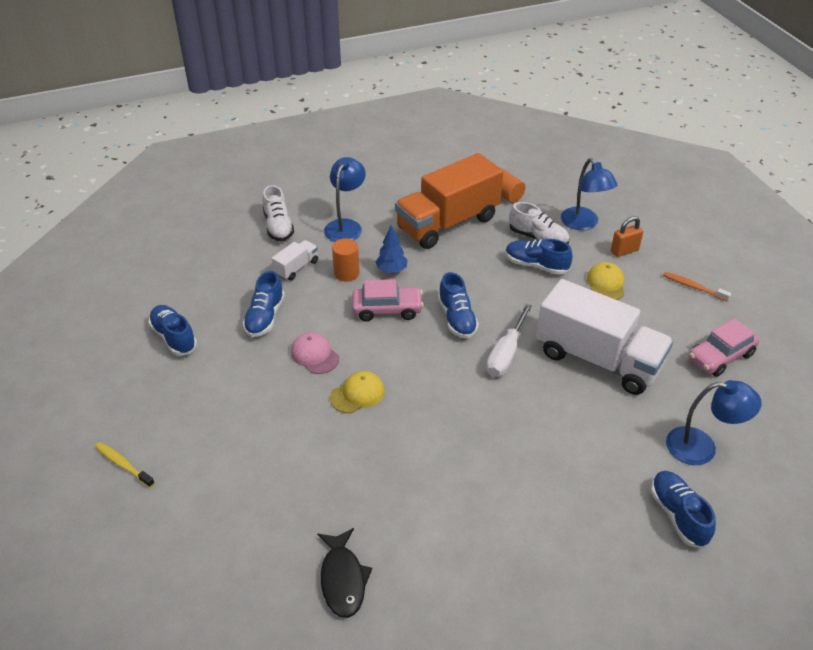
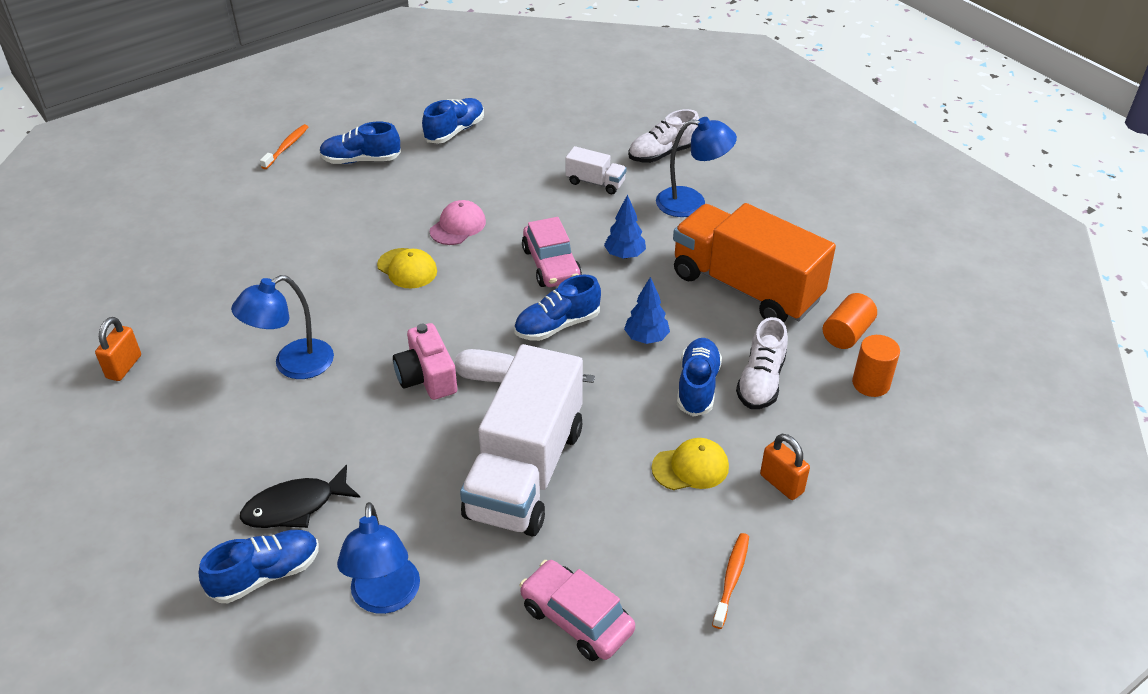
camera: 75 degrees right, 0 degrees up
yellow toothbrush [95,442,155,488] -> orange toothbrush [260,124,308,169]
blue shoe [243,271,285,337] -> blue shoe moved to [319,122,401,164]
black fish [317,528,372,618] -> black fish moved to [240,464,360,528]
orange cylinder [332,238,360,282] -> orange cylinder moved to [852,335,900,397]
blue lamp [561,158,617,230] -> blue lamp moved to [231,275,334,379]
none -> orange padlock [95,317,141,381]
none -> pink camera [393,323,457,400]
none -> blue tree [624,277,670,344]

